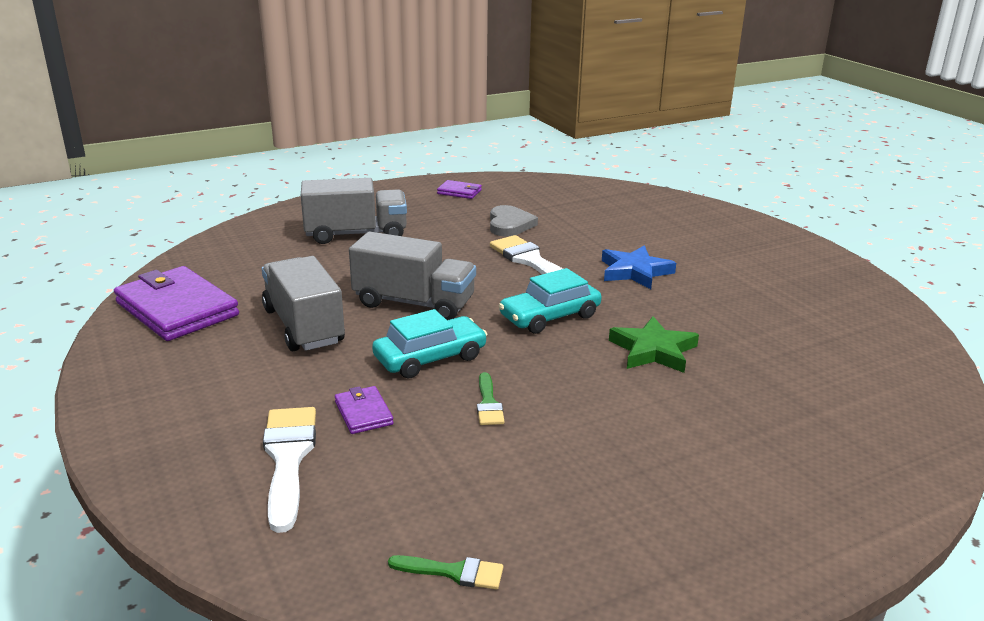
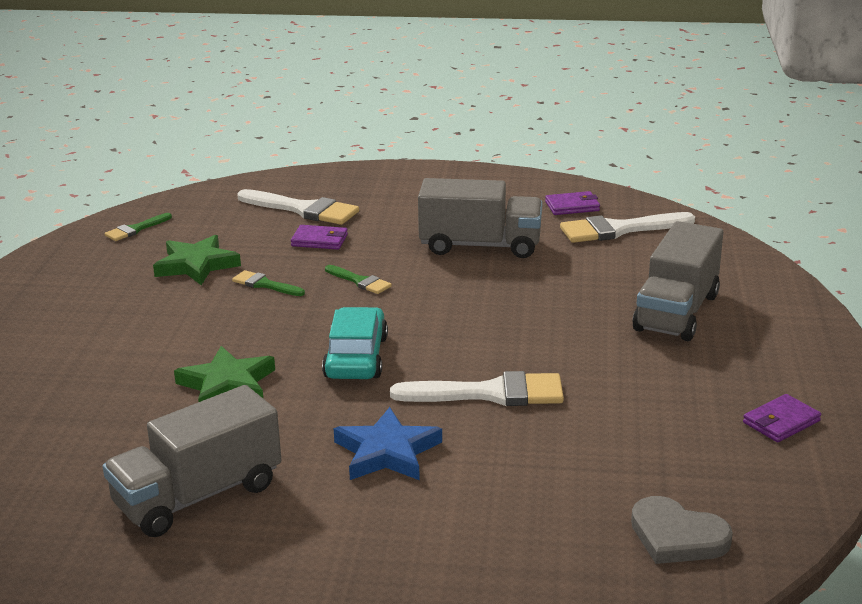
camera: 125 degrees right, 0 degrees up
purple wallet [114,266,239,341] -> purple wallet [545,191,600,215], size x0.46
grey truck [349,231,476,320] -> grey truck moved to [103,385,281,537]
turquoise car [372,309,487,378] -> green brush [325,265,392,294]
grey heart [490,205,538,236] -> grey heart moved to [631,496,733,564]
none -> green star [153,235,241,285]
none -> white brush [560,212,695,243]

